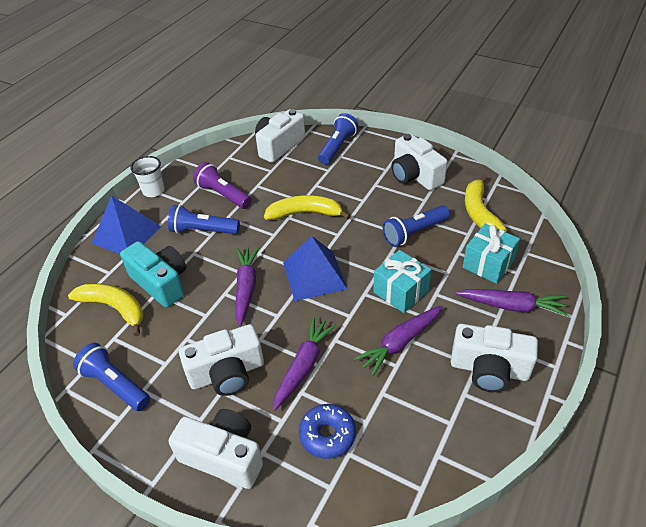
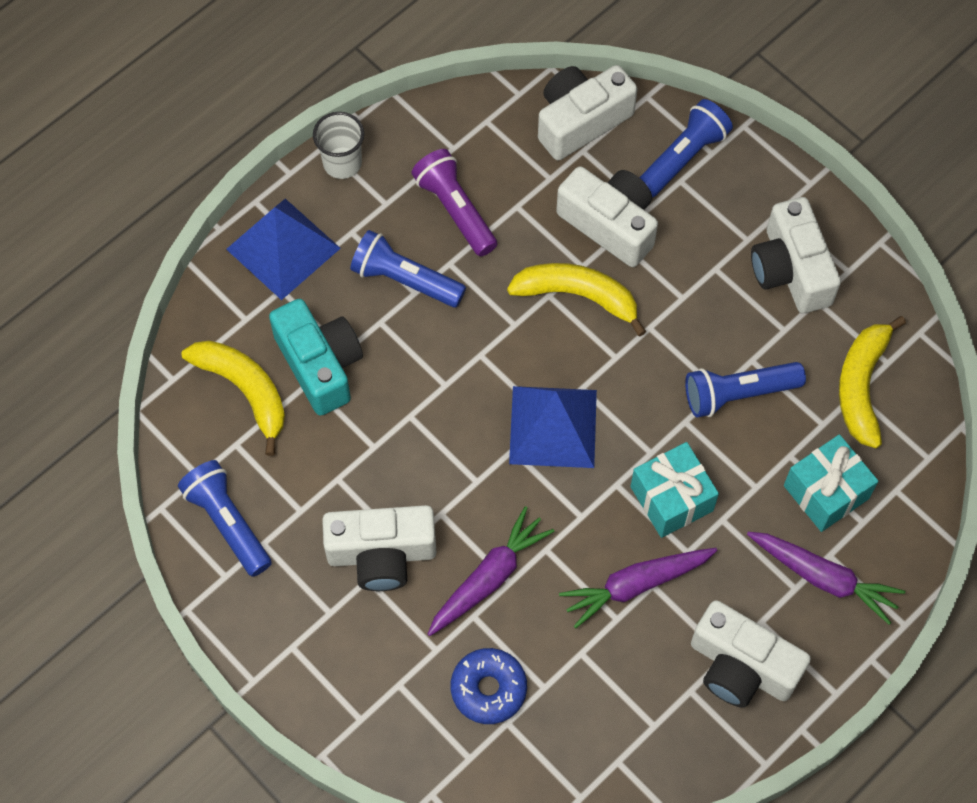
camera: 15 degrees right, 20 degrees up
white camera [168,409,263,489] -> white camera moved to [556,166,658,267]
purple carrot [236,247,259,326] -> none

